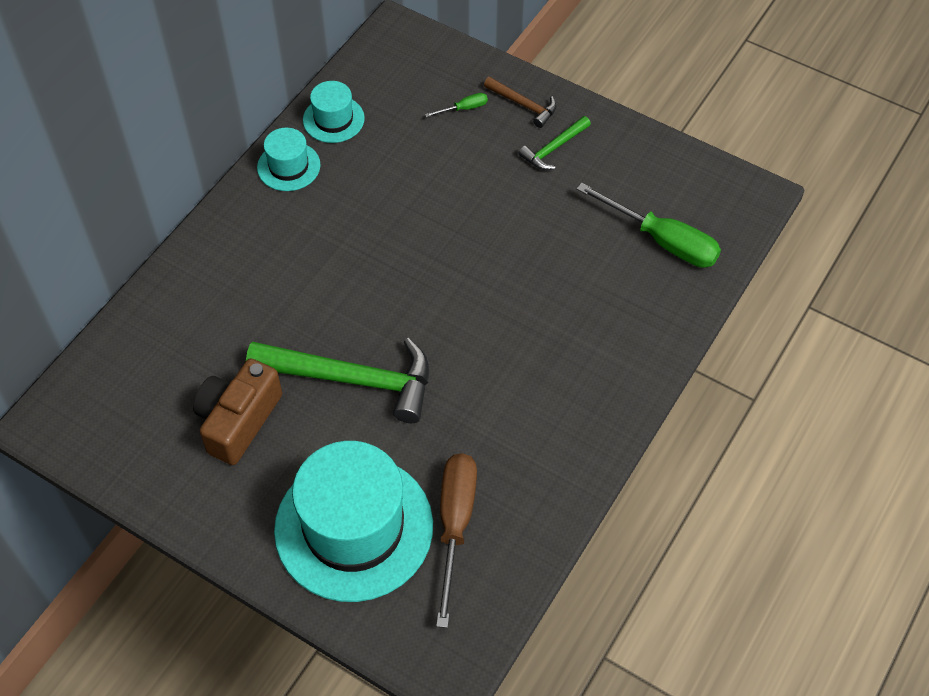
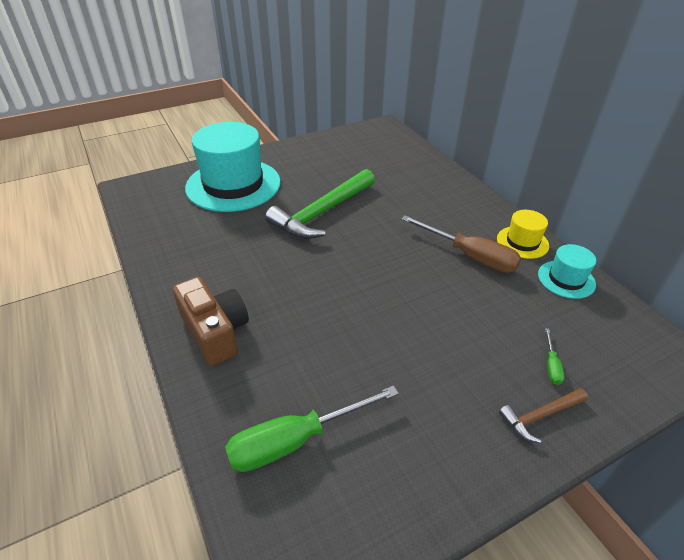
camera: 120 degrees right, 15 degrees down
brown camera [193,358,282,465] -> brown camera moved to [173,277,249,366]
turquoise hat [257,128,321,191] -> yellow hat [497,210,549,259]
brown screwdriver [436,453,477,628] -> brown screwdriver moved to [401,215,521,273]
green hammer [519,116,591,170] -> none

